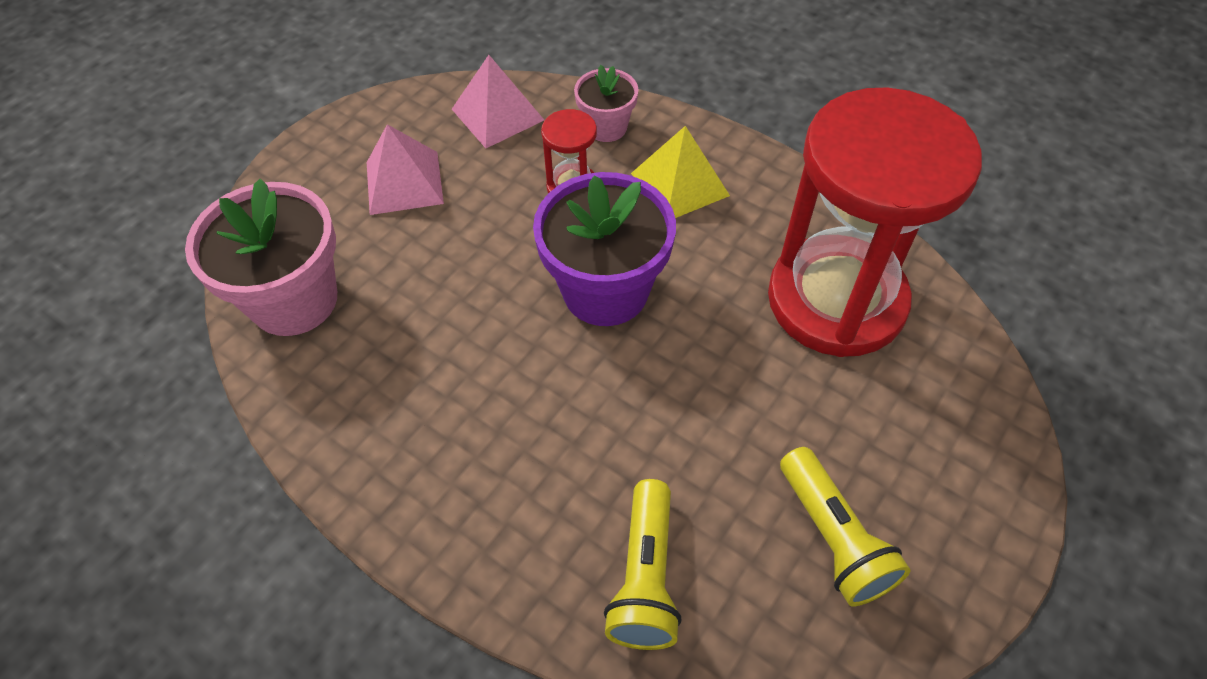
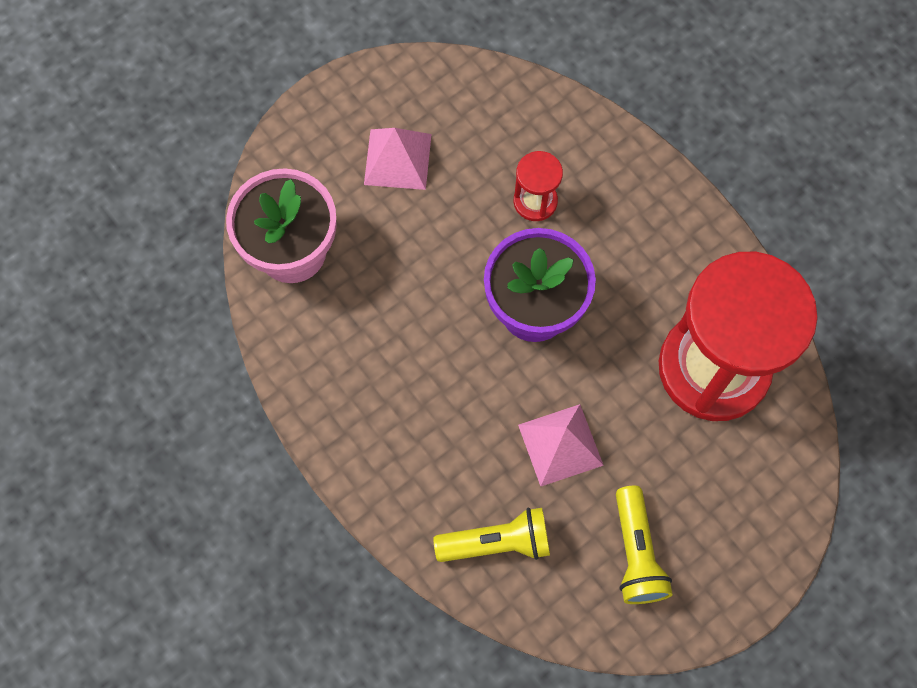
camera: 15 degrees right, 15 degrees up
pink pyramid [452,55,544,148] -> pink pyramid moved to [518,404,604,486]
pink flower pot [574,65,639,142] -> none
yellow flashlight [604,479,682,650] -> yellow flashlight turned 120 degrees counterclockwise [433,508,550,562]
yellow pyramid [631,126,730,218] -> none

